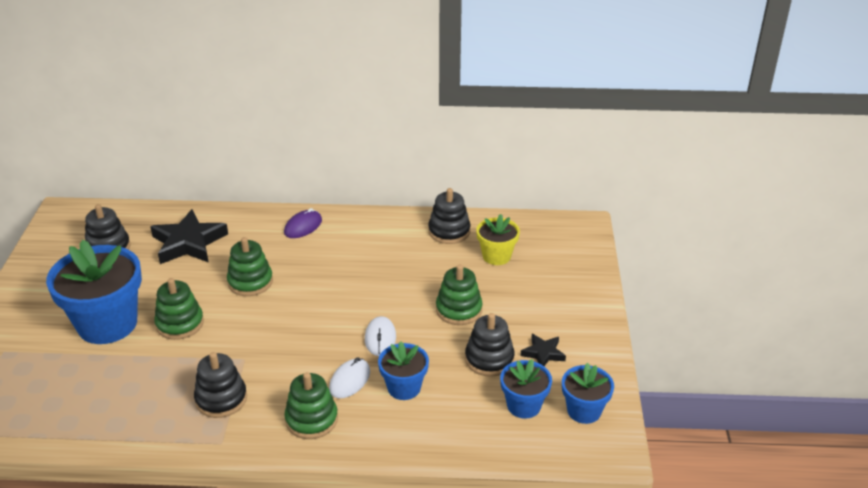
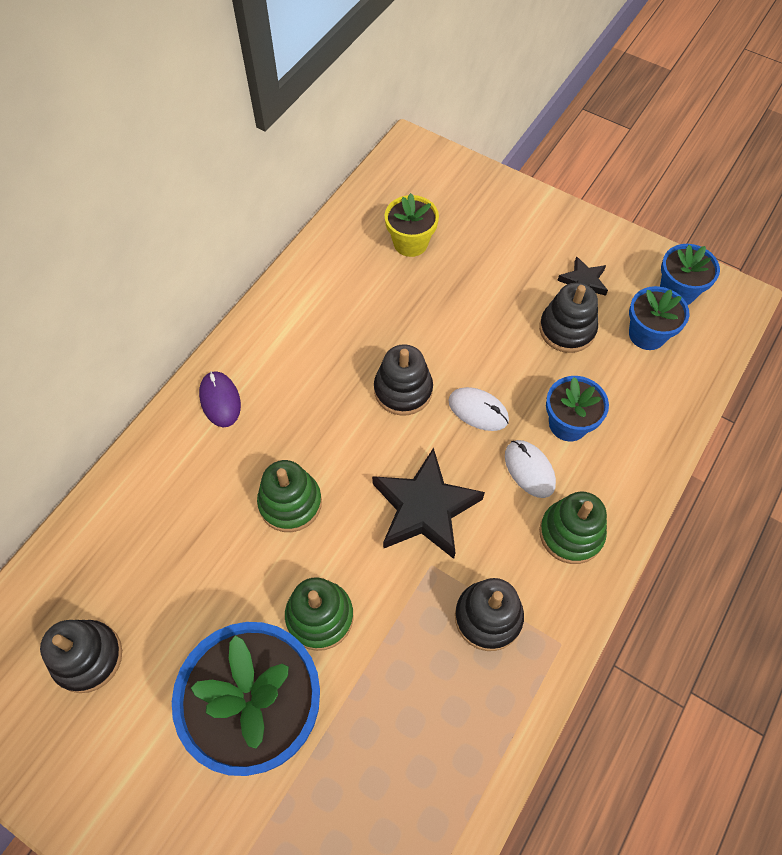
camera: 60 degrees left, 25 degrees up
black star [150,209,228,264] -> black star moved to [372,447,485,559]
black stacking toy [428,188,471,244] -> black stacking toy moved to [374,344,433,416]
green stacking toy [436,265,483,325] -> none

